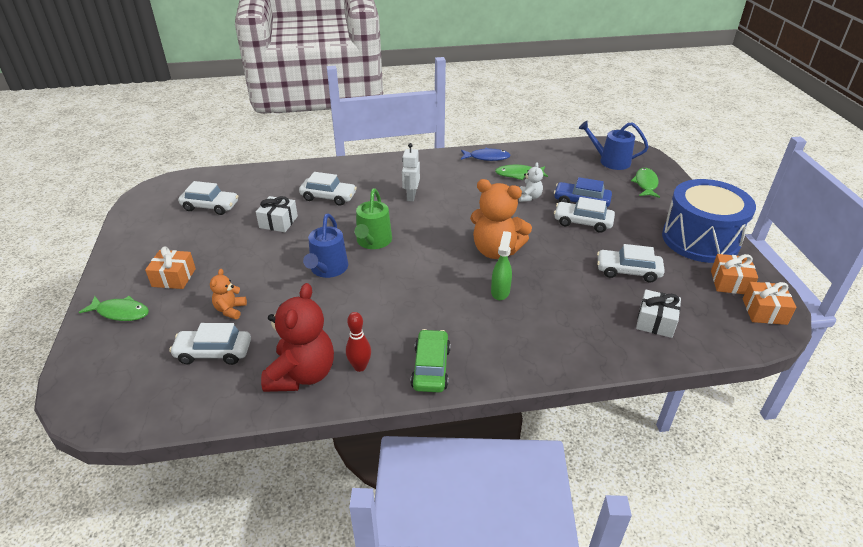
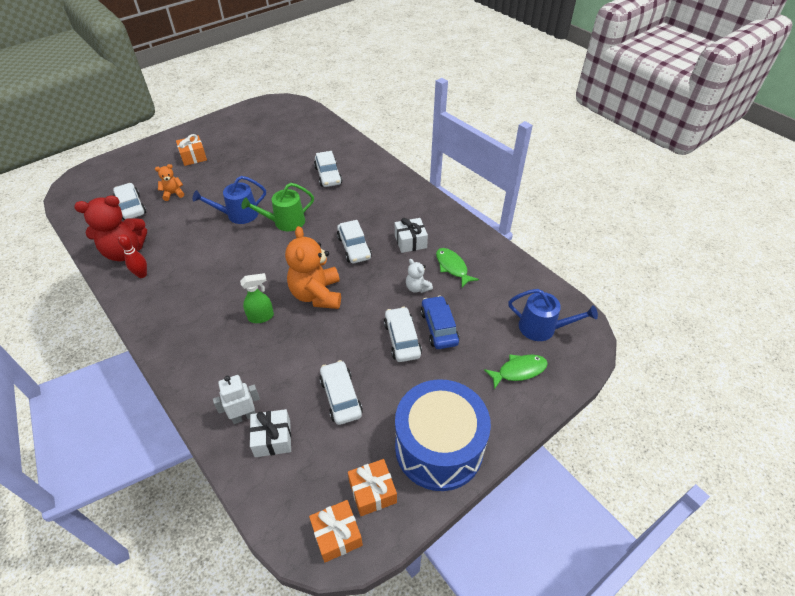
camera: 60 degrees right, 10 degrees up
green fish [79,296,149,321] -> none
white car [178,181,238,215] -> white car moved to [337,220,372,263]
white gift [256,196,298,232] -> white gift moved to [395,218,428,253]
white robot [402,143,420,202] -> white robot moved to [213,375,260,424]
green car [411,329,451,392] -> none
blue fish [461,148,511,161] -> none
white teddy bear [519,162,543,202] -> white teddy bear turned 75 degrees clockwise [406,259,433,293]
blue watering can [579,121,649,170] -> blue watering can turned 120 degrees clockwise [508,289,598,341]

